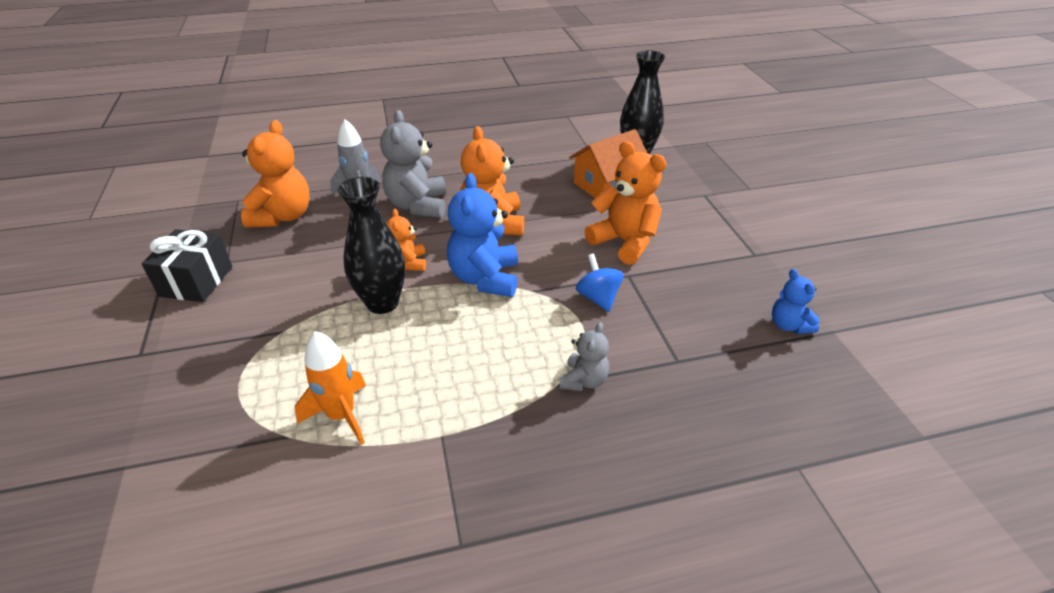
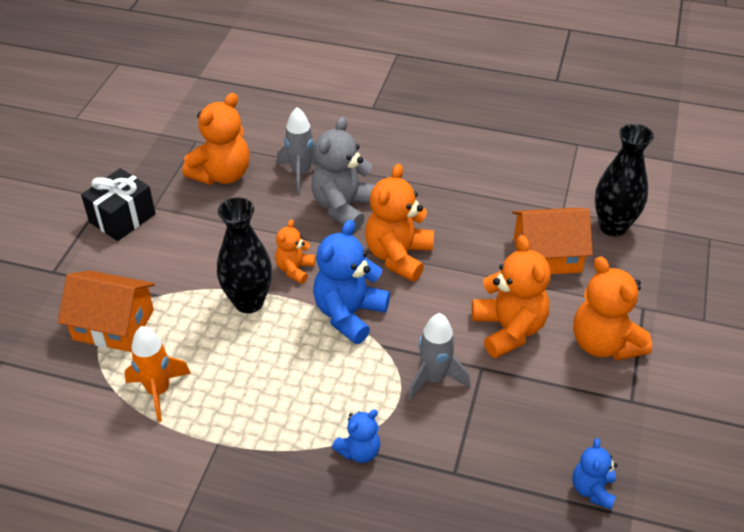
camera: 30 degrees right, 5 degrees up
grey teddy bear [560,322,609,391] -> blue teddy bear [332,409,380,463]
blue spinning top [576,253,624,312] -> grey rocket [408,313,470,400]
none -> orange house [58,271,155,352]
none -> orange teddy bear [573,256,652,360]

